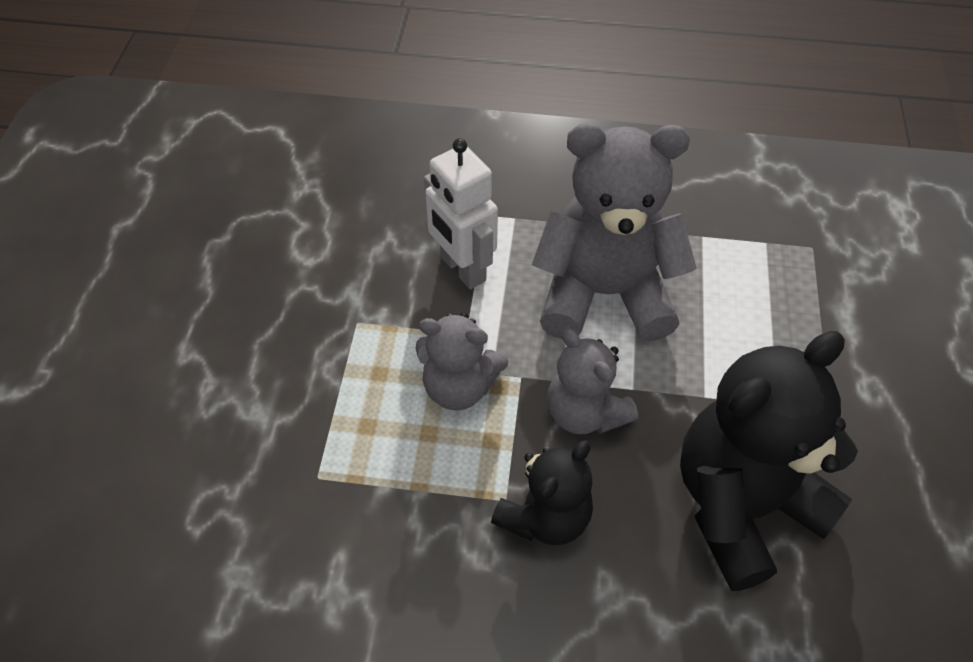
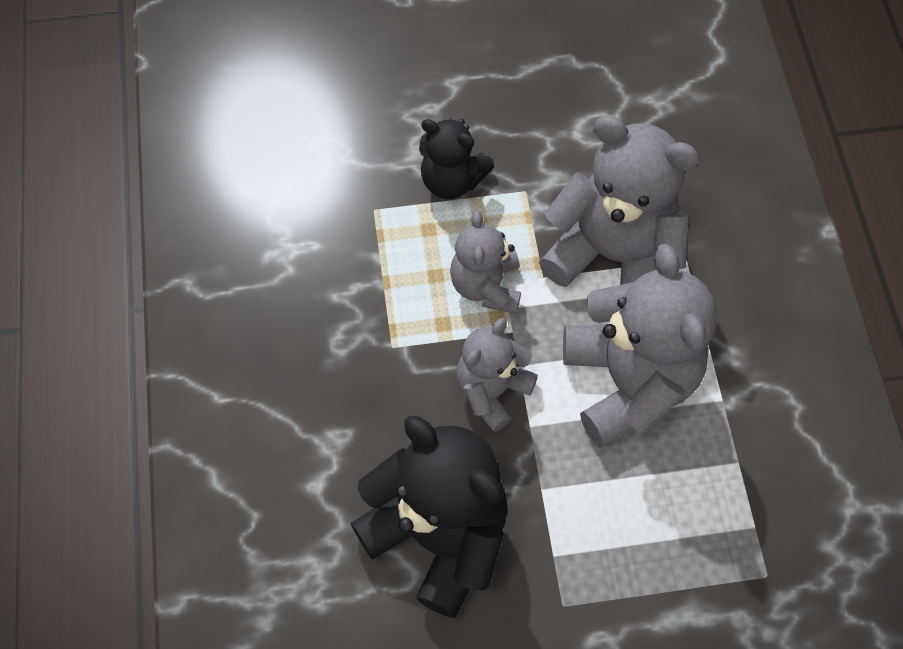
camera: 75 degrees right, 10 degrees up
white robot [424,138,498,289] -> grey teddy bear [539,116,700,287]
black teddy bear [491,440,593,545] -> black teddy bear moved to [419,118,494,199]

